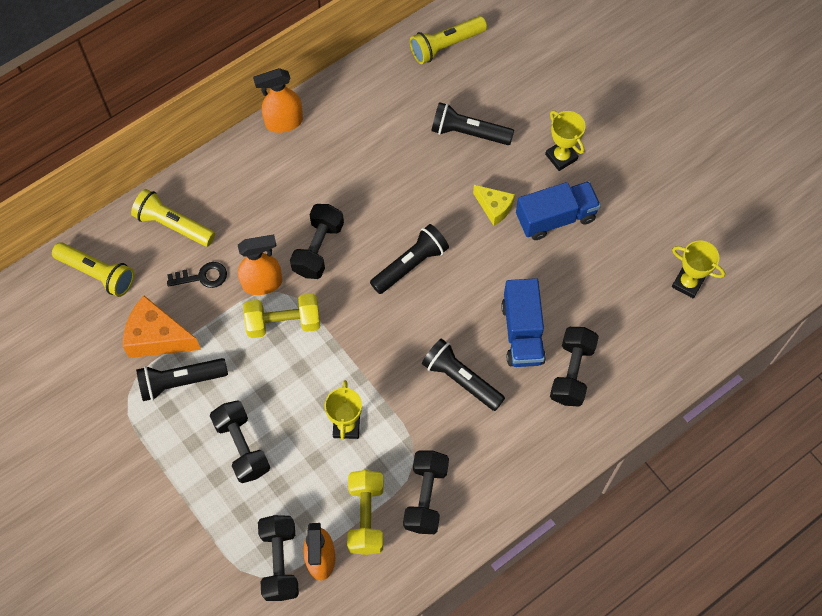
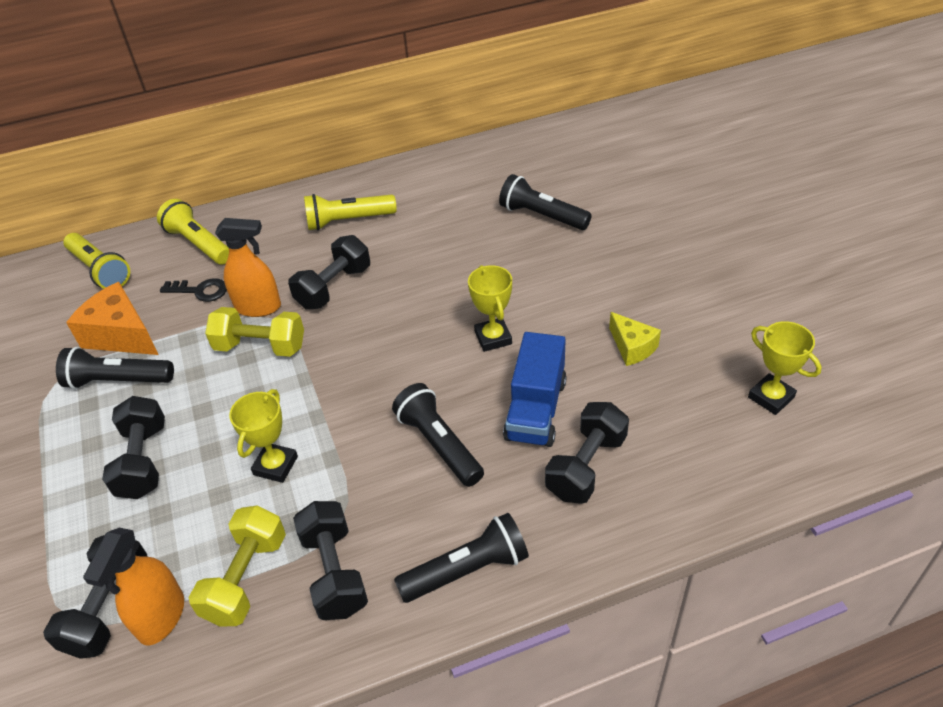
camera: 20 degrees right, 20 degrees down
orange spray bottle [253,68,303,133] -> none
black flashlight [370,224,449,294] -> black flashlight moved to [394,513,529,603]
black dumbbell [403,451,449,534] -> black dumbbell turned 45 degrees counterclockwise [293,501,368,620]
yellow flashlight [410,16,487,64] -> yellow flashlight moved to [304,194,397,231]
yellow cheese [473,185,515,226] -> yellow cheese moved to [609,312,661,366]
blue truck [516,181,601,240] -> none
yellow trophy [545,110,586,171] -> yellow trophy moved to [468,265,512,352]

